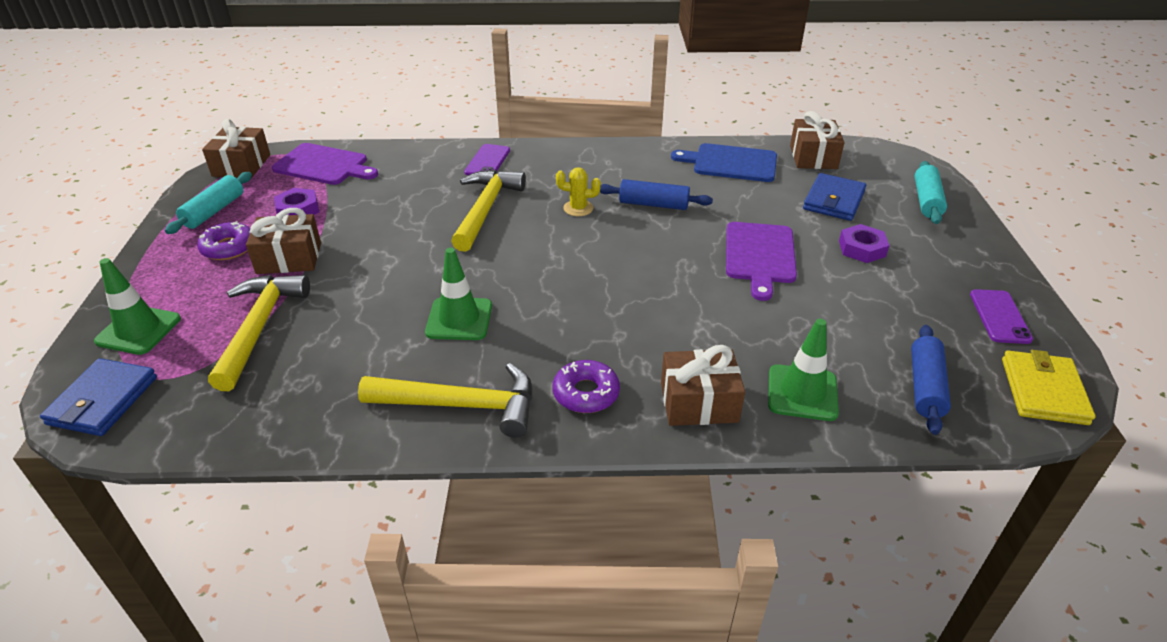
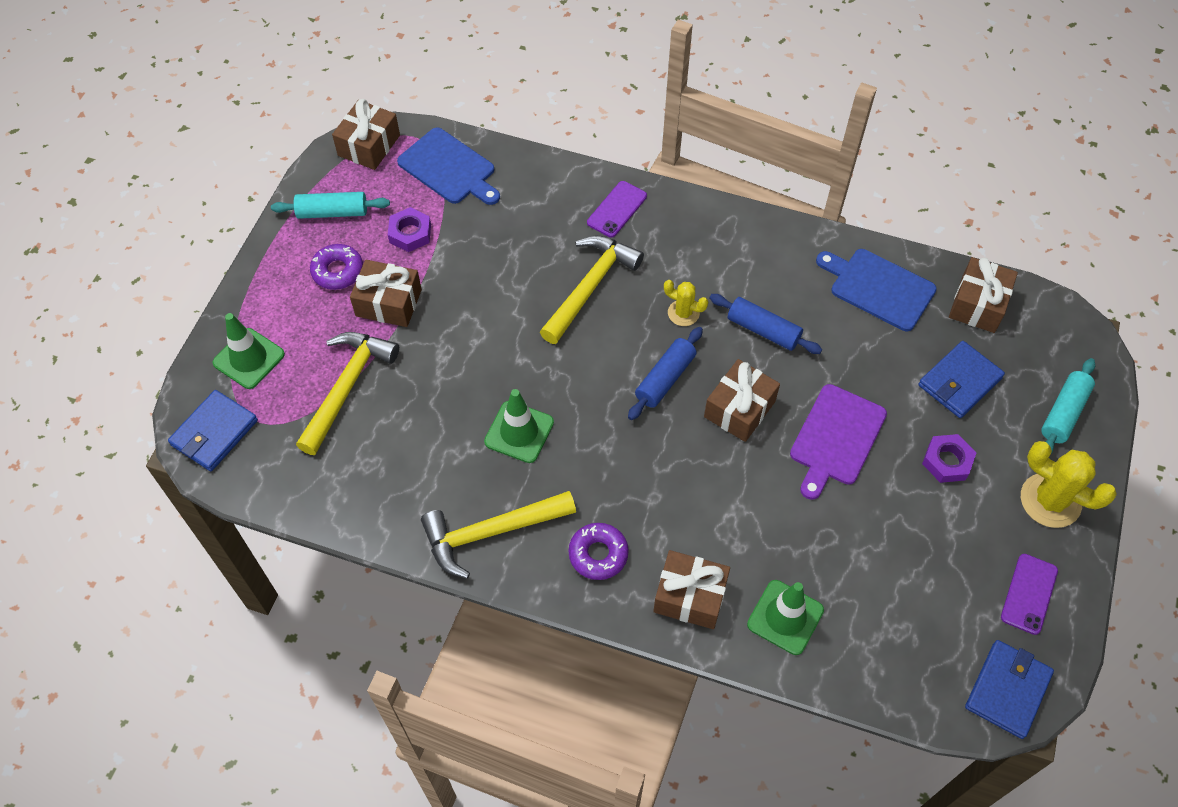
camera: 20 degrees right, 20 degrees up
turquoise rolling pin [165,172,252,234] -> turquoise rolling pin turned 45 degrees clockwise [271,192,390,219]
purple cutting board [272,143,378,185] -> blue cutting board [397,127,500,205]
yellow hammer [358,363,533,438] -> yellow hammer turned 135 degrees clockwise [421,491,576,579]
blue rolling pin [911,325,951,435] -> blue rolling pin moved to [628,327,703,420]
yellow wallet [1002,350,1095,425] -> blue wallet [965,640,1054,739]
none -> brown gift [704,359,780,442]
none -> yellow cactus [1021,441,1117,528]

